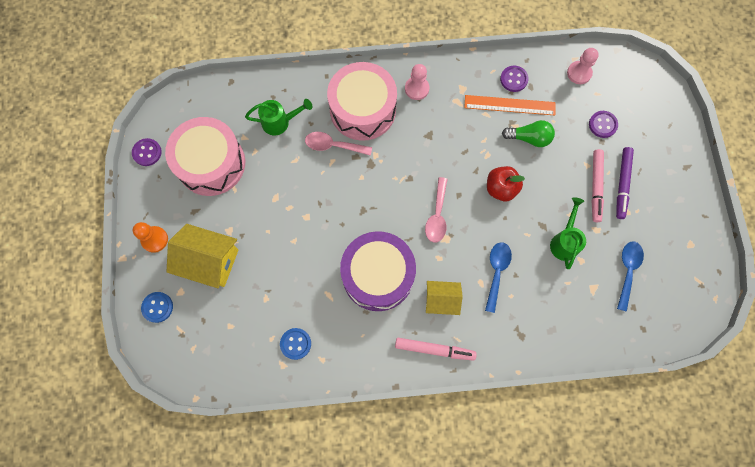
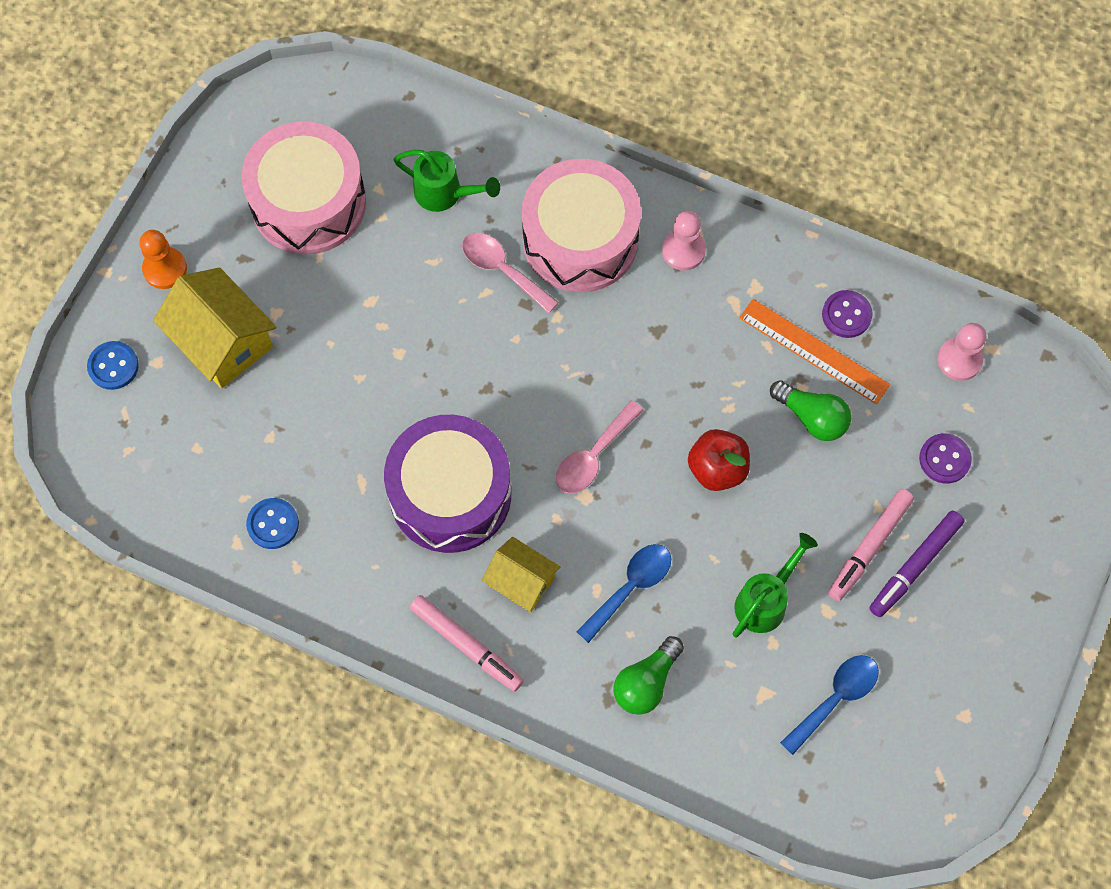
camera: 30 degrees right, 5 degrees down
purple button [132,138,162,166] -> none
none -> green light bulb [614,636,684,715]

